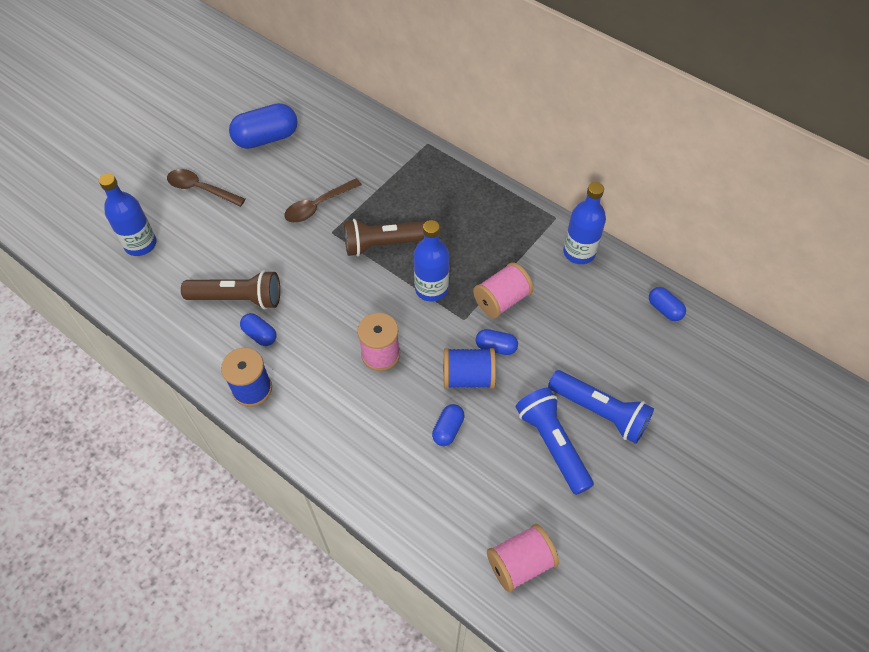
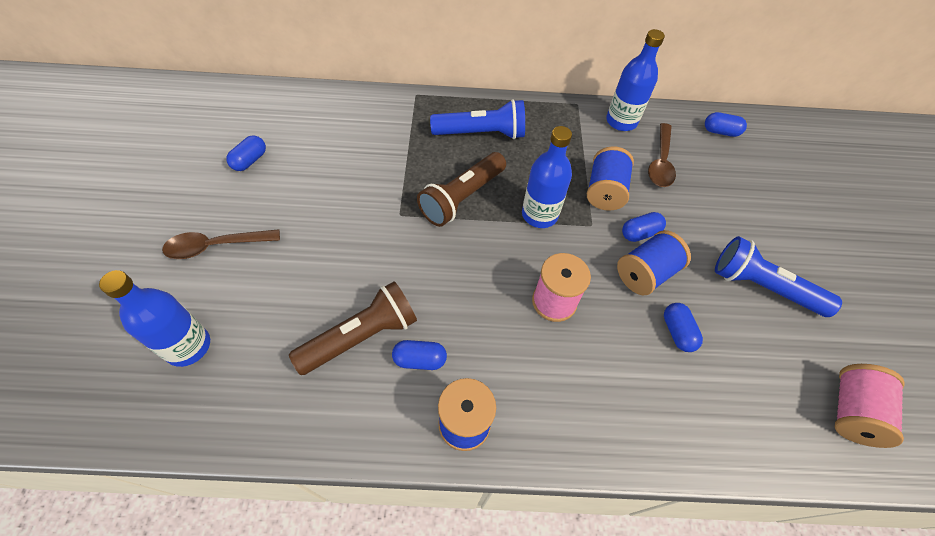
camera: 40 degrees left, 0 degrees up
blue capsule [229,103,298,149] -> blue capsule [226,135,266,171], size x0.53
brown spoon [284,178,362,223] -> brown spoon moved to [648,123,676,187]
pink spool [473,262,533,319] -> blue spool [587,146,634,211]
blue flashlight [548,370,654,444] -> blue flashlight moved to [430,99,525,139]

